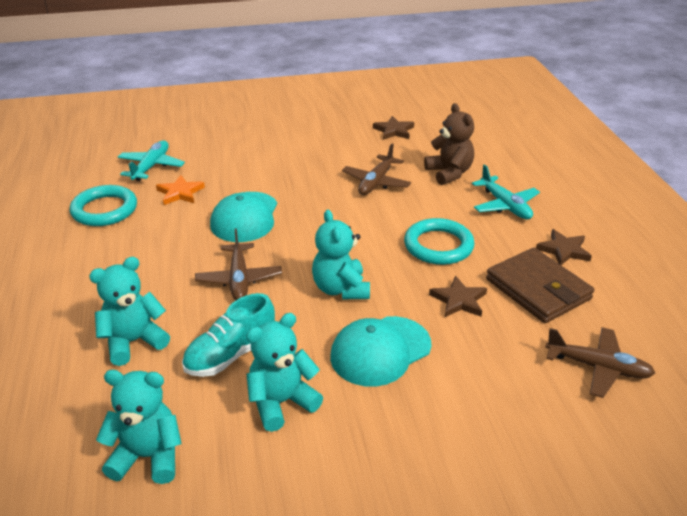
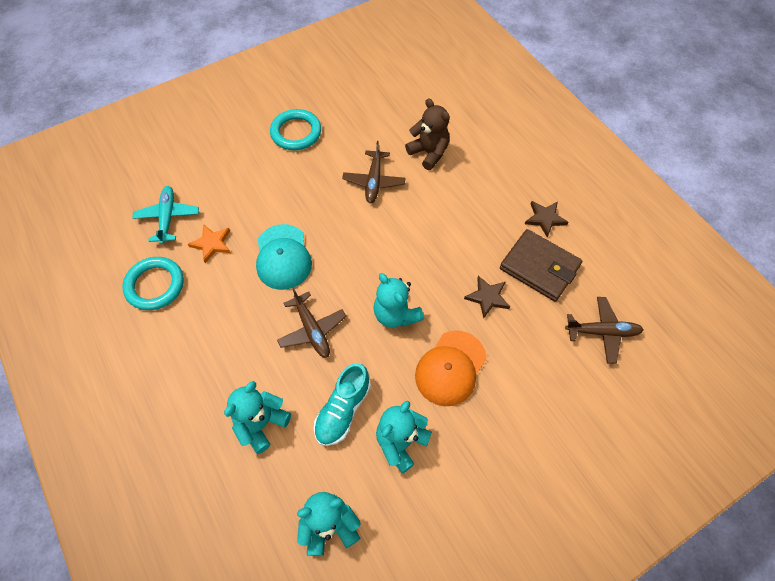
camera: 20 degrees left, 25 degrees up
turquoise cap [330,316,431,387] -> orange cap [415,330,487,406]
brown star [373,116,414,140] -> none
turquoise ring [404,218,475,265] -> turquoise ring moved to [270,109,321,150]
turquoise plane [472,164,540,220] -> none

